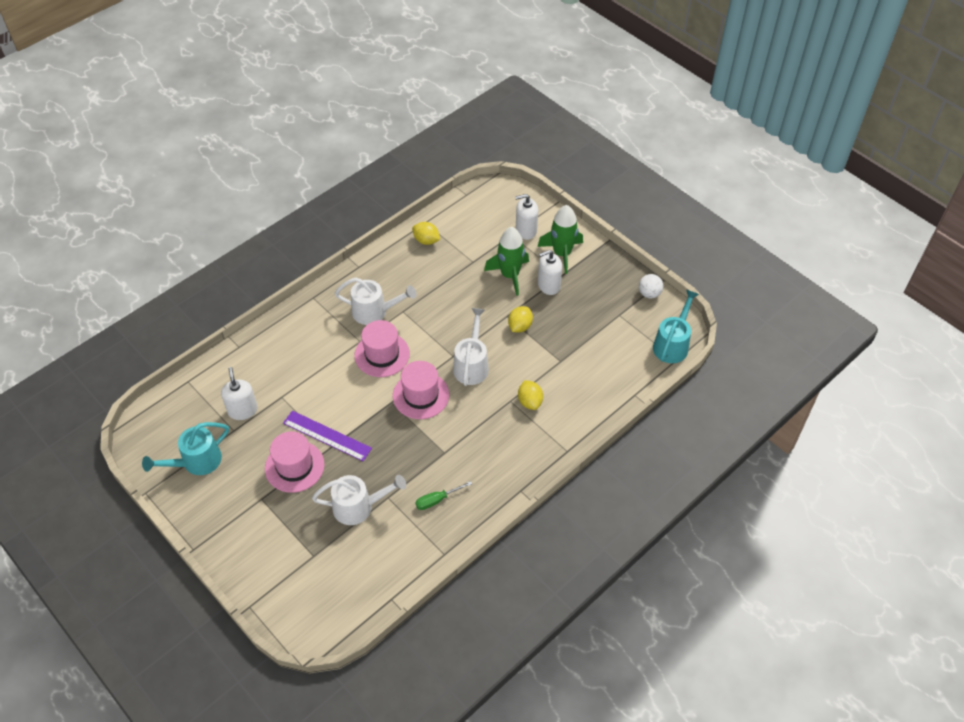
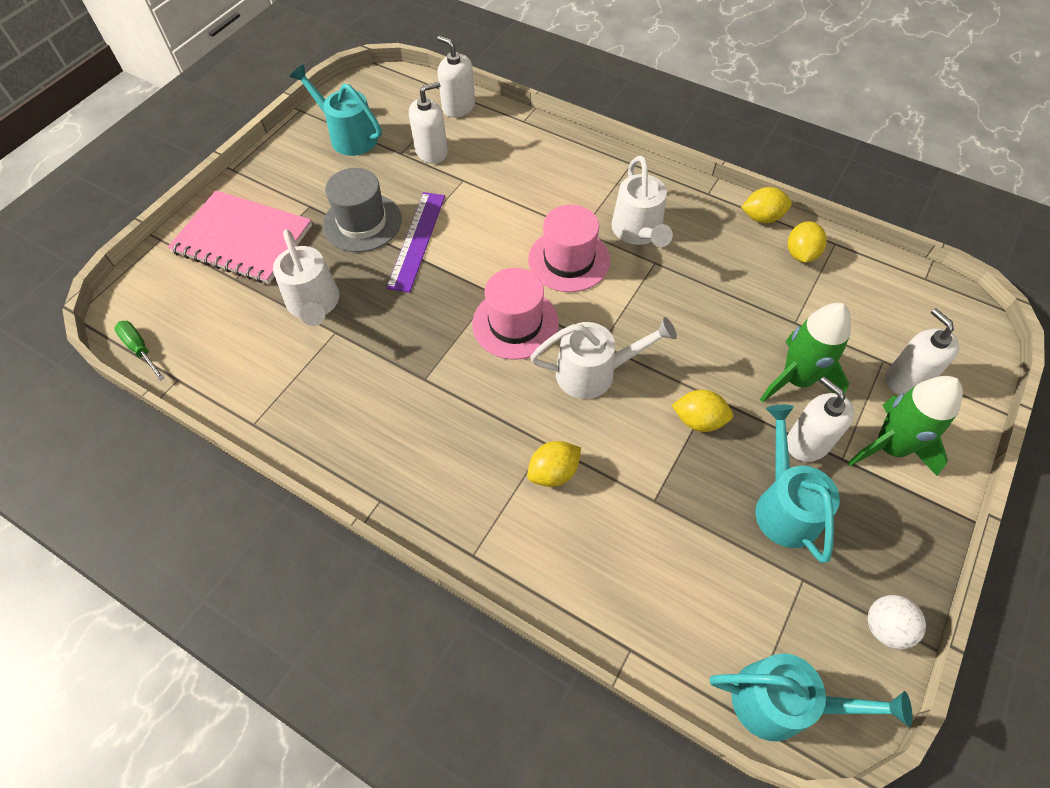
camera: 75 degrees right, 5 degrees up
pink hat [265,431,324,493] -> grey hat [323,168,402,252]
green screwdriver [415,481,472,510] -> green screwdriver moved to [115,321,165,381]
none -> pink notebook [168,191,312,284]
none -> white soap dispenser [437,36,475,117]
none -> yellow lemon [741,187,792,223]
none -> turquoise watering can [756,405,840,563]

